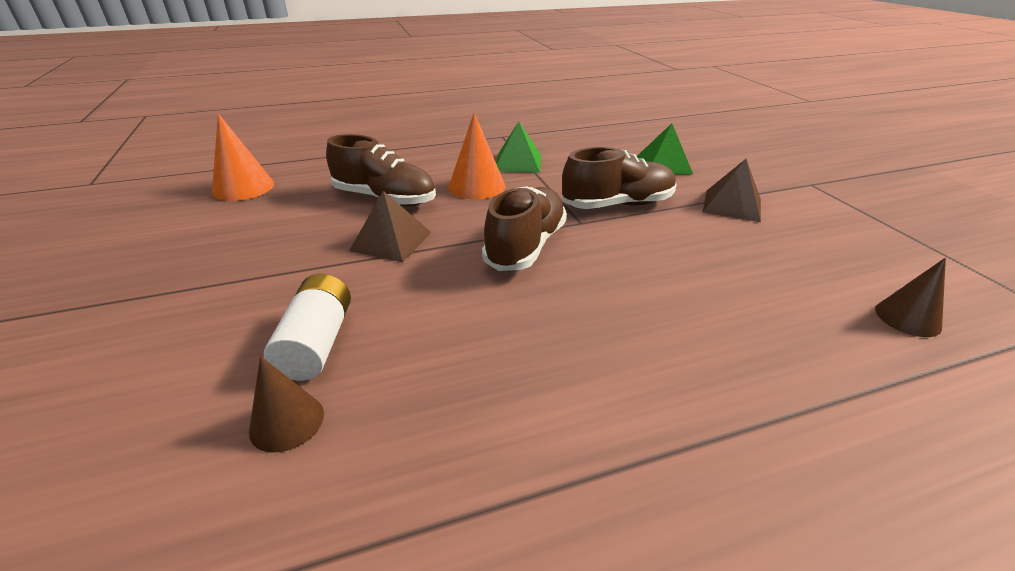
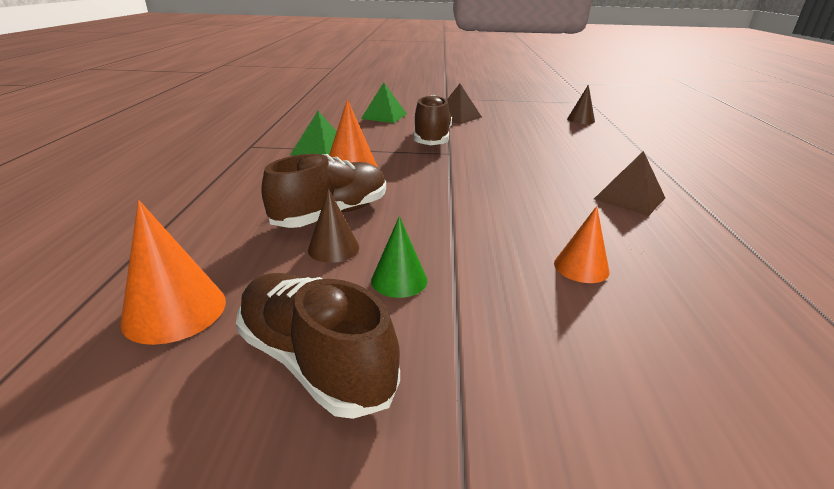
camera: 70 degrees left, 5 degrees down
brown cone [249,356,324,452] -> brown cone moved to [308,189,359,263]
white battery [264,274,351,381] -> orange cone [554,206,609,283]
brown pyramid [349,191,432,262] -> brown pyramid moved to [594,151,665,216]
brown shoe [482,186,567,271] -> brown shoe moved to [236,273,400,419]
none -> green cone [371,216,427,298]

